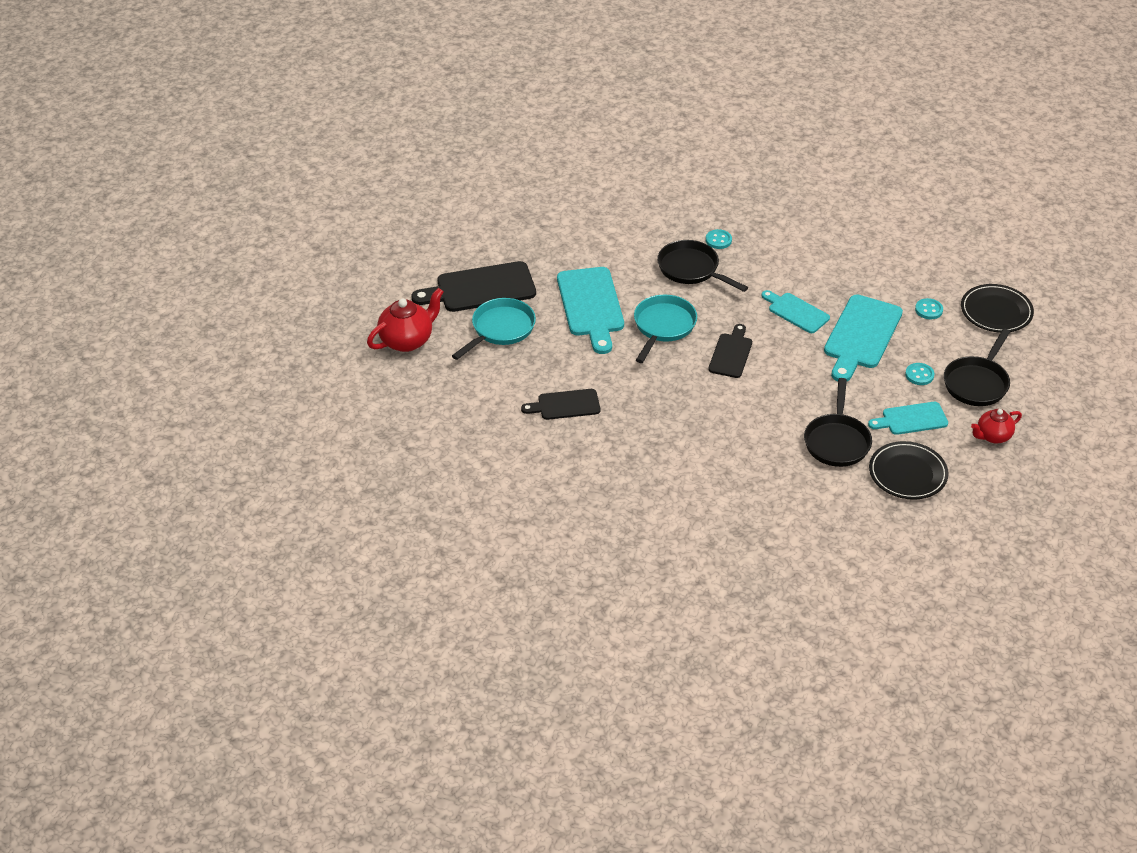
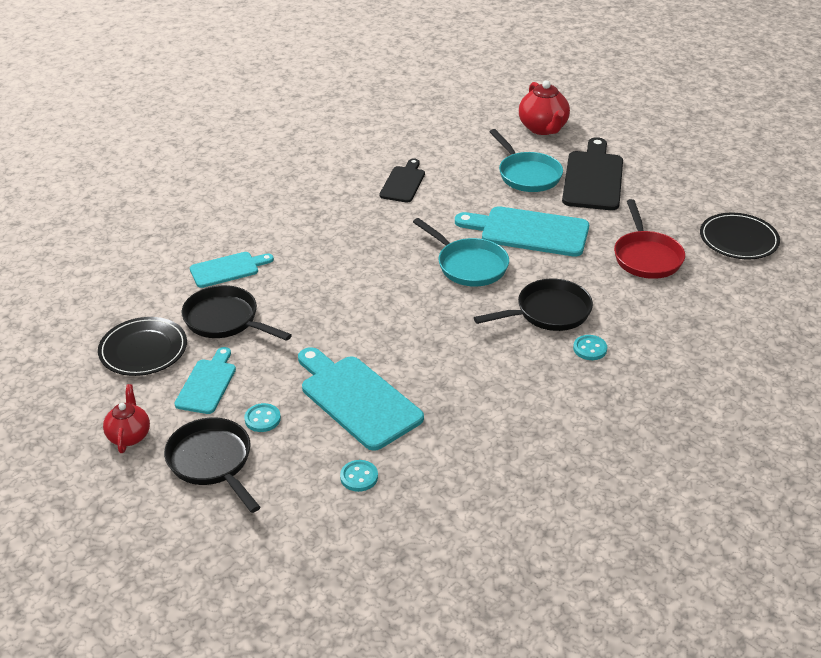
camera: 115 degrees right, 5 degrees down
black cutting board [708,324,752,378] -> none
turquoise cutting board [761,290,830,333] -> turquoise cutting board moved to [190,252,274,288]
black plate [961,284,1034,333] -> black plate moved to [700,213,780,259]
none -> red pan [614,199,685,279]

